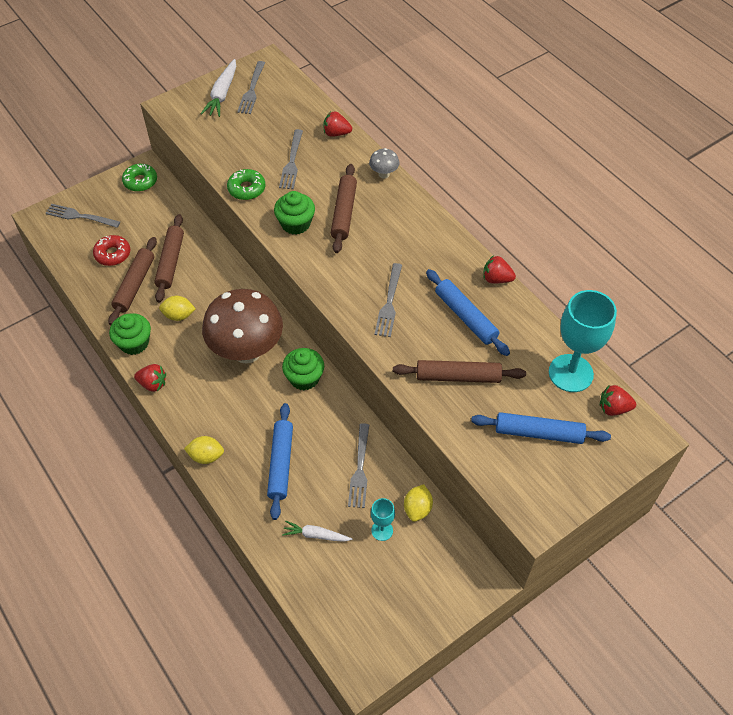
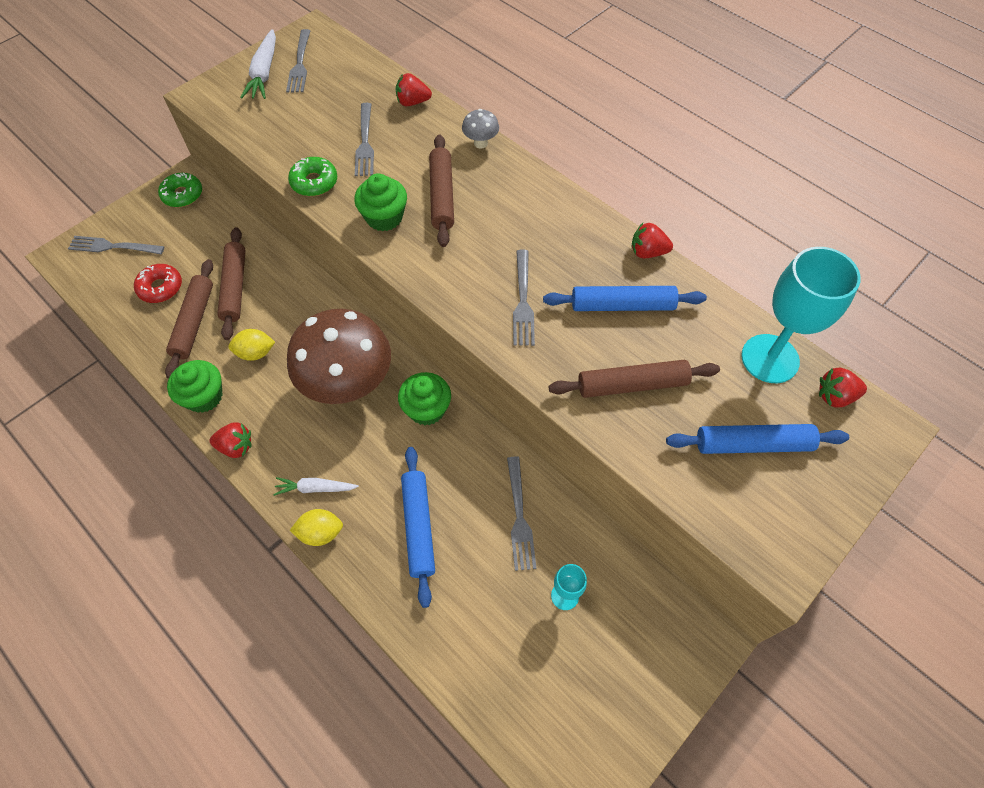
camera: 10 degrees left, 5 degrees up
white carrot [282,521,352,542] -> white carrot moved to [274,477,359,496]
yellow lemon [404,484,433,522] -> none
blue rolling pin [426,269,510,356] -> blue rolling pin turned 45 degrees counterclockwise [543,286,707,311]

